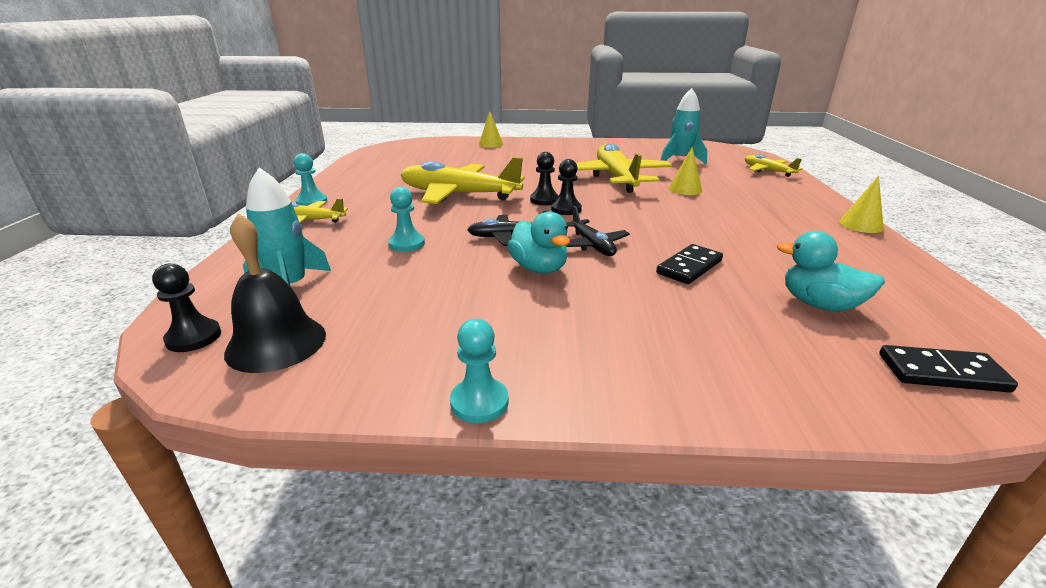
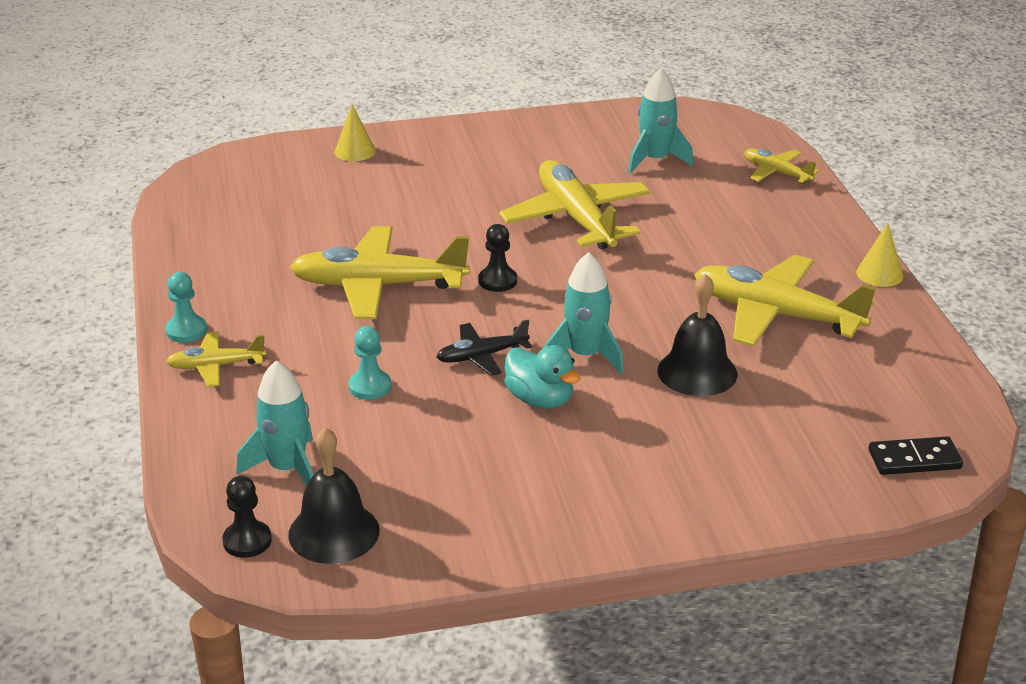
camera: 15 degrees left, 5 degrees up
turquoise pawn [450,319,509,423] -> none
black pawn [551,159,582,215] -> none
black plane [566,206,630,256] -> turquoise rocket [544,252,624,374]
black domino [656,244,723,284] -> black bell [657,273,738,396]
yellow cone [668,147,702,195] -> none
turquoise duck [776,231,885,312] -> none
none -> yellow plane [694,255,876,346]

